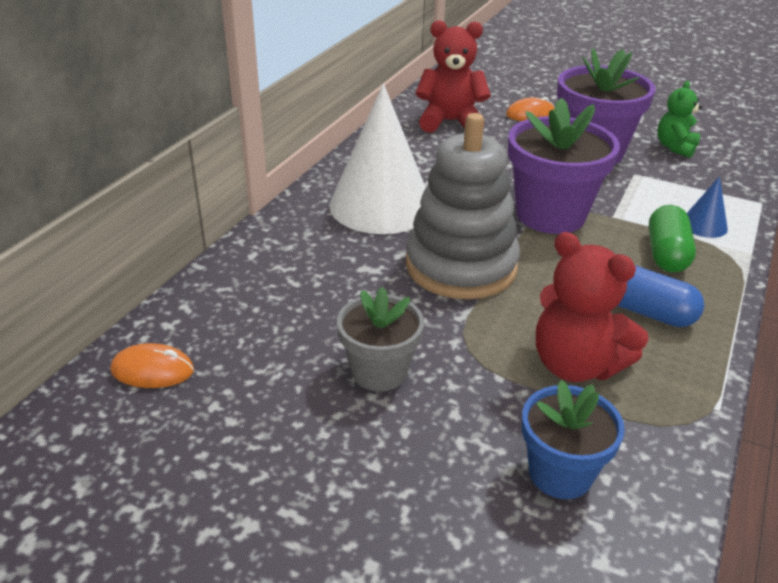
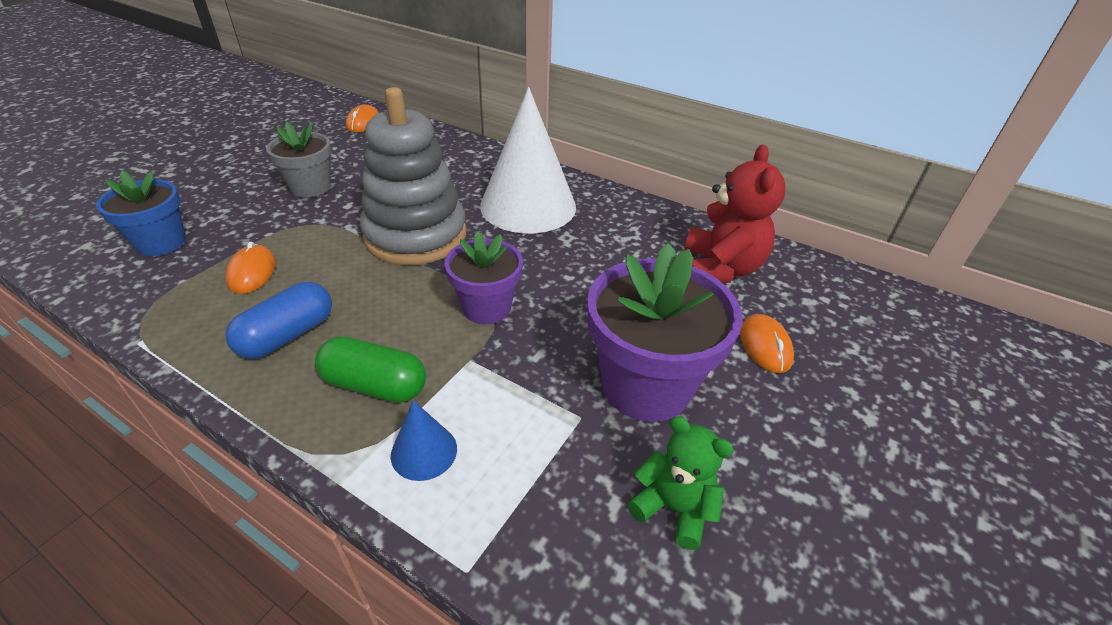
camera: 95 degrees right, 5 degrees up
purple flower pot [508,97,620,234] -> purple flower pot [445,231,523,324], size x0.61
red teddy bear [536,232,649,382] -> orange mouse [225,242,276,294]

